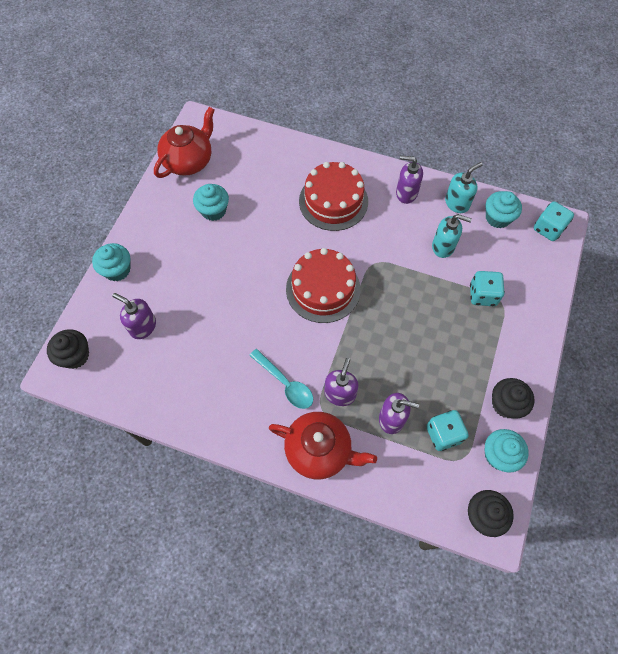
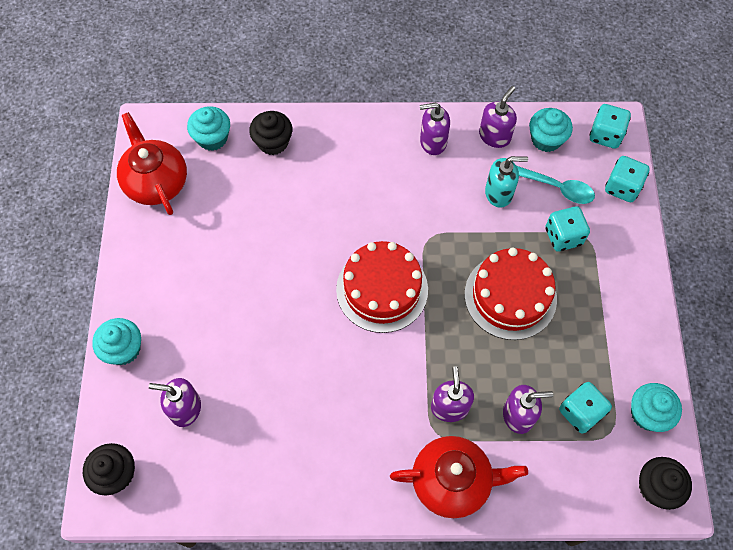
camera: 20 degrees left, 0 degrees up
red teapot [154,107,215,178] -> red teapot turned 45 degrees counterclockwise [117,112,187,215]
turquoise cupcake [193,184,229,221] -> turquoise cupcake moved to [187,106,230,151]
turquoise spoon [249,349,313,409] -> turquoise spoon moved to [517,166,595,204]
red cake [299,162,368,231] -> red cake moved to [465,248,557,340]
turquoise soap dispenser [445,162,483,213] -> purple soap dispenser [479,86,517,148]
black cupcake [492,378,535,419] -> black cupcake moved to [249,111,292,155]
none -> turquoise dice [605,156,650,202]

